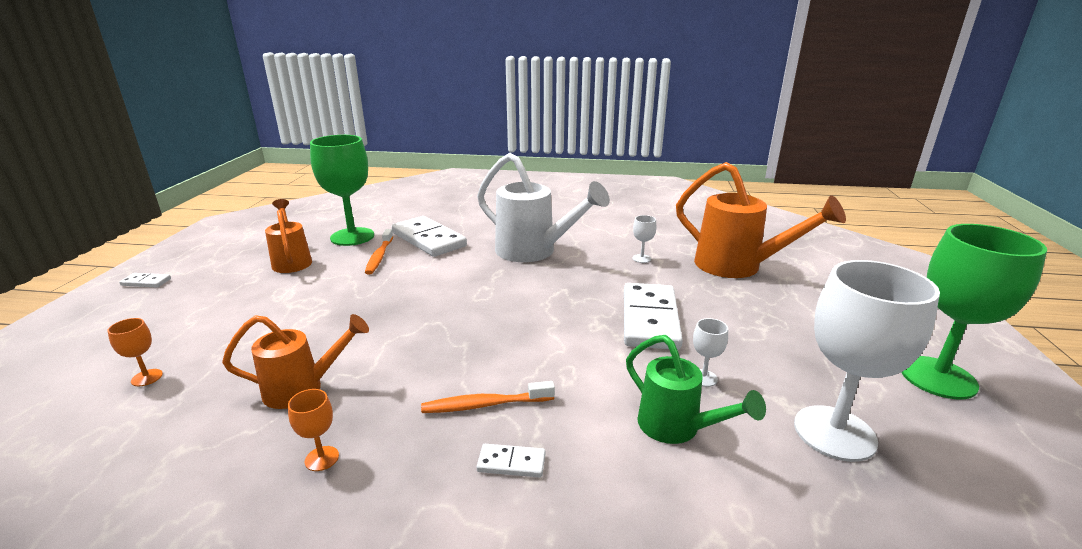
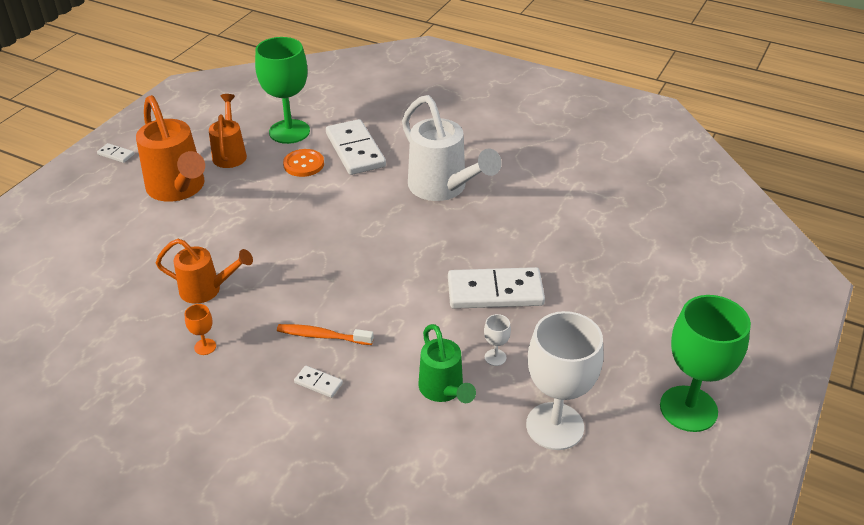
camera: 20 degrees right, 15 degrees up
orange goblet [107,318,163,386] -> none
orange toothbrush [365,229,393,275] -> orange button [283,149,324,177]
white domino [624,283,683,350] -> white domino turned 60 degrees clockwise [448,267,545,309]
white goblet [632,215,656,263] -> none
orange watering can [676,162,846,278] -> orange watering can moved to [136,95,205,202]

